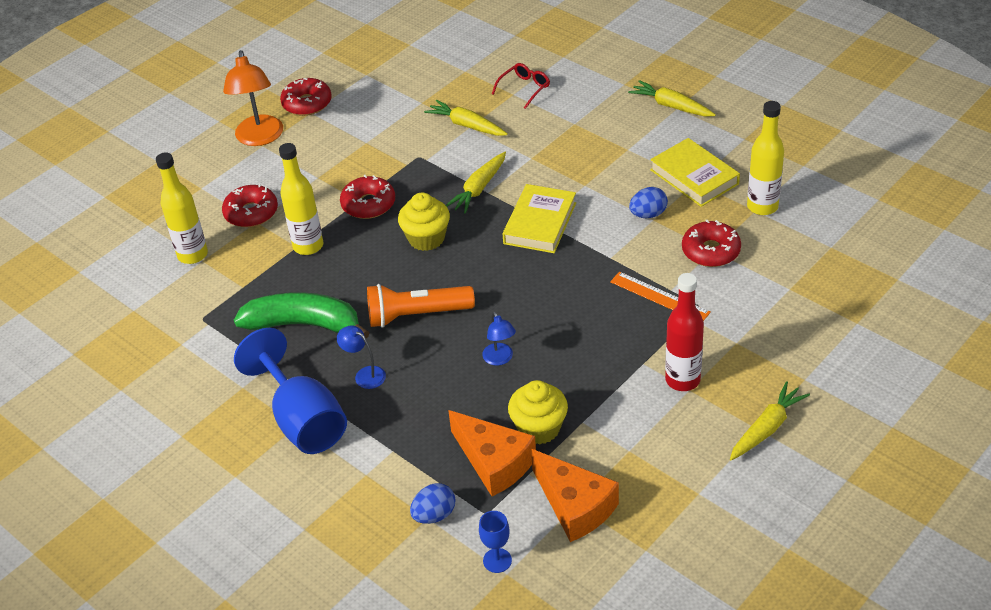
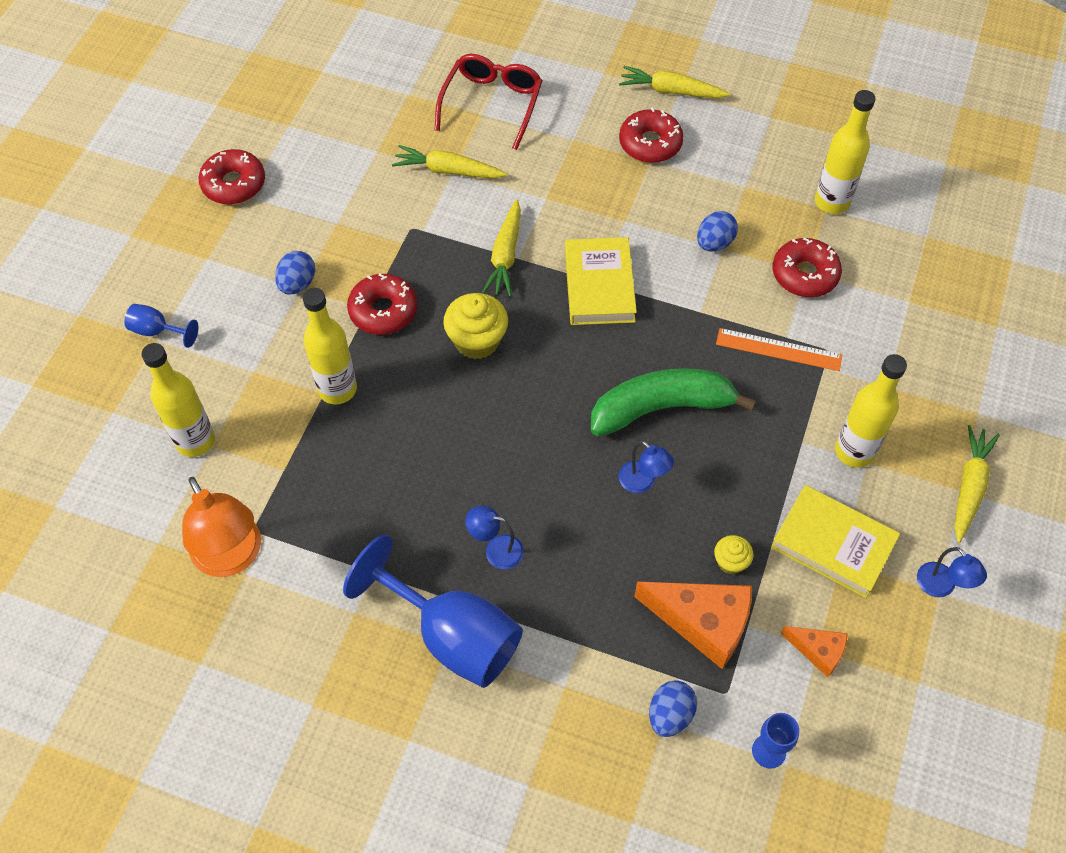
camera: 25 degrees left, 15 degrees up
red donut [222,184,278,227] -> red donut moved to [619,108,684,163]
orange lamp [223,50,283,146] -> orange lamp moved to [182,477,261,577]
green banana [234,292,370,338] -> green banana moved to [591,368,756,436]
orange flashlight [367,284,475,328] -> none
red glasses [492,63,550,109] -> red glasses [435,54,543,150], size x1.62
yellow cupcake [508,380,568,444] -> yellow cupcake [714,535,753,574], size x0.55
orange cheese [531,449,619,542] -> orange cheese [781,626,848,678], size x0.54
yellow book [650,138,740,207] -> yellow book moved to [771,485,900,598]
red bottle [665,273,704,391] -> yellow bottle [835,354,907,468]
none -> blue goblet [124,304,198,348]
none -> blue egg [275,251,315,294]
none -> blue lamp [917,547,987,597]

